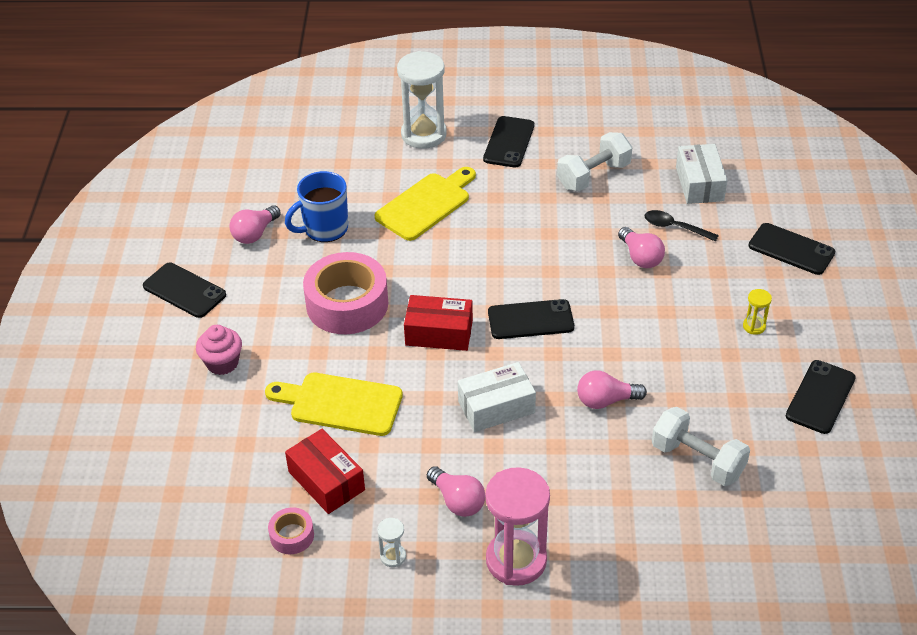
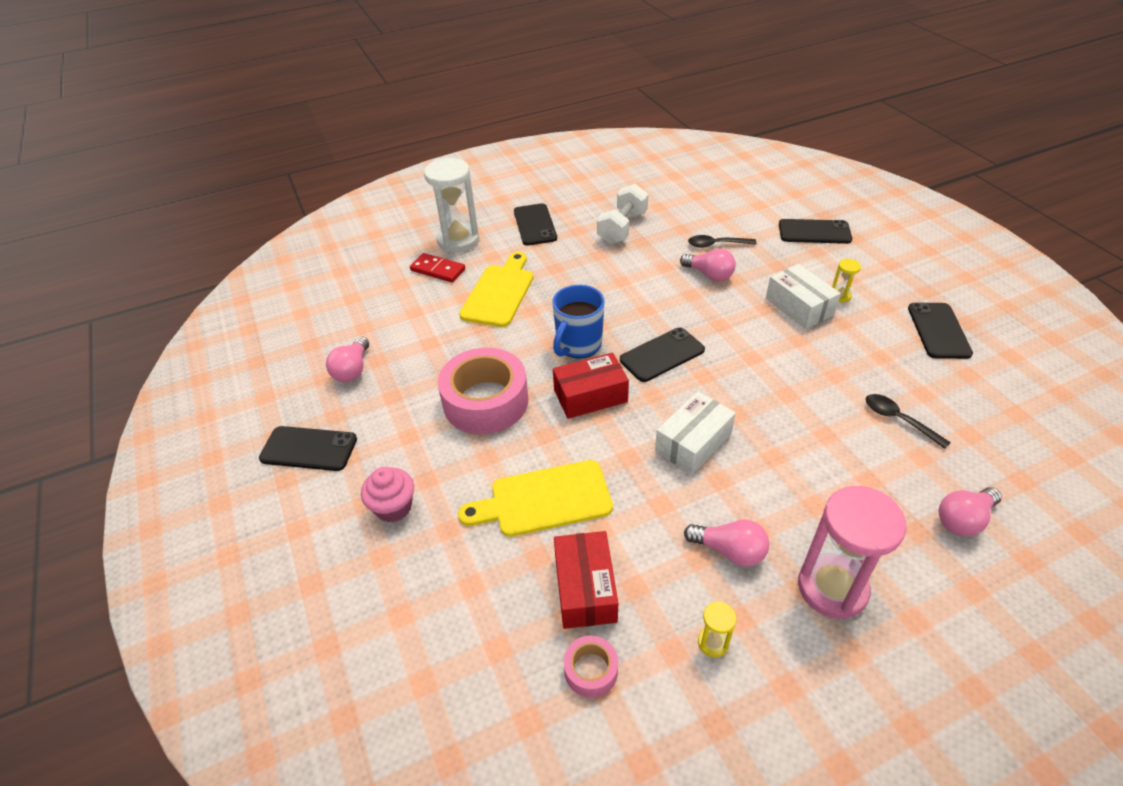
camera: 25 degrees left, 0 degrees up
blue mug [285,171,348,242] -> blue mug moved to [552,285,605,358]
red box [285,429,365,514] -> red box turned 60 degrees clockwise [554,531,618,629]
white hourglass [377,518,406,567] -> yellow hourglass [698,601,737,658]
pink light bulb [577,370,647,409] -> pink light bulb moved to [939,487,1002,536]
white dumbbell [652,407,750,486] -> black spoon [866,394,951,449]
white box [676,144,728,204] -> white box moved to [766,264,841,329]
none -> red domino [410,253,465,283]

